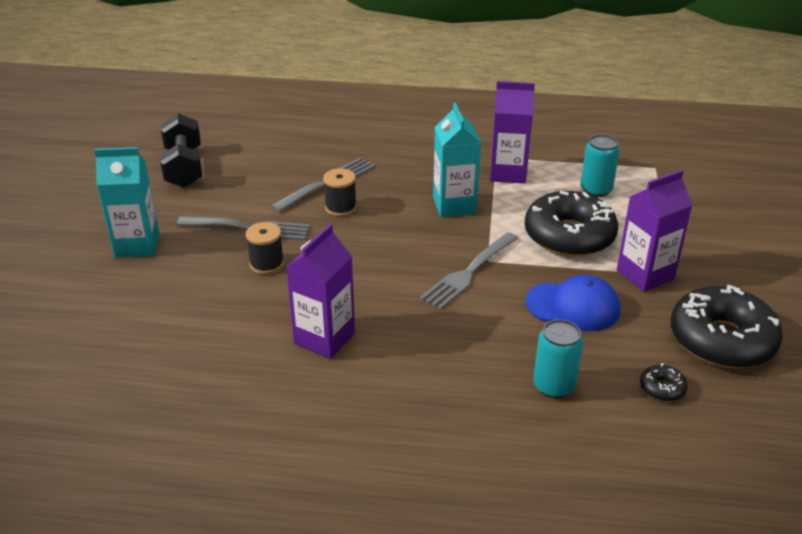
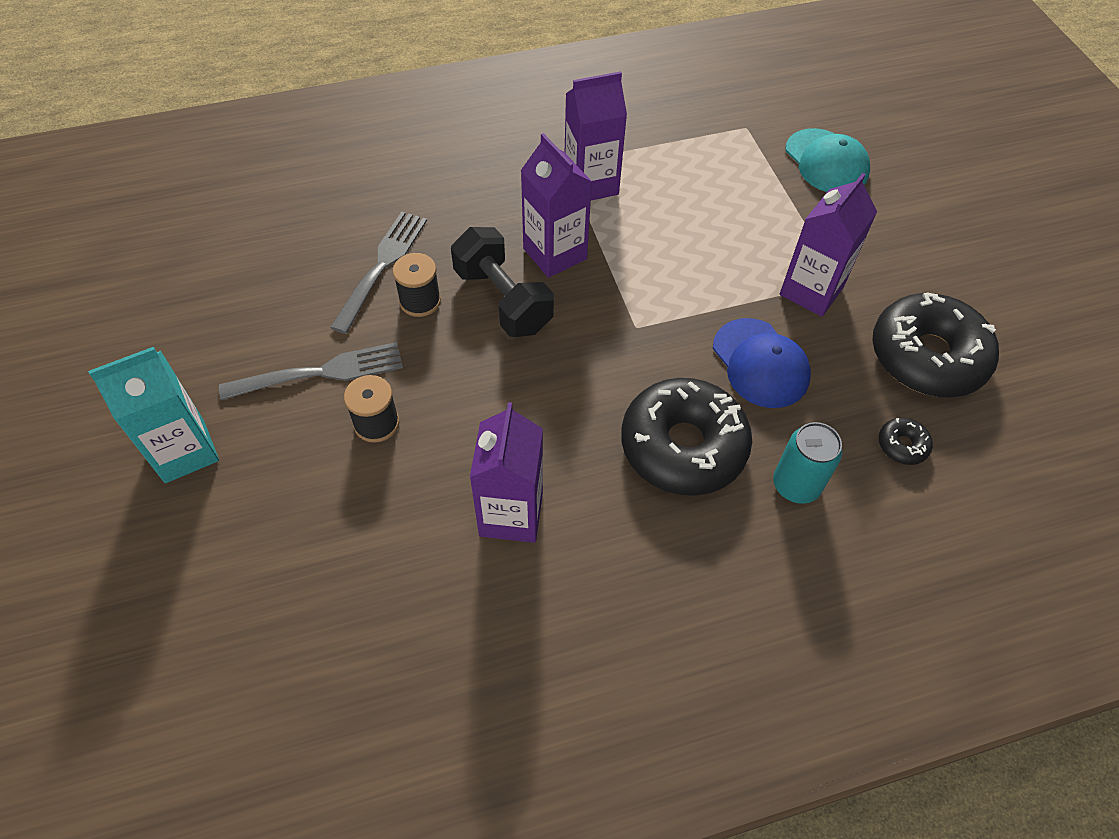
camera: 25 degrees left, 20 degrees up
black dumbbell [160,113,202,188] -> black dumbbell moved to [451,227,554,337]
grey fork [420,232,519,310] -> none
turquoise carton [433,103,481,217] -> purple carton [521,133,592,278]
black donut [525,191,618,257] -> black donut moved to [621,378,752,496]
blue cap [526,275,620,331] -> blue cap turned 75 degrees clockwise [713,318,811,408]
turquoise can [580,134,620,197] -> none
none -> turquoise cap [786,128,870,192]

